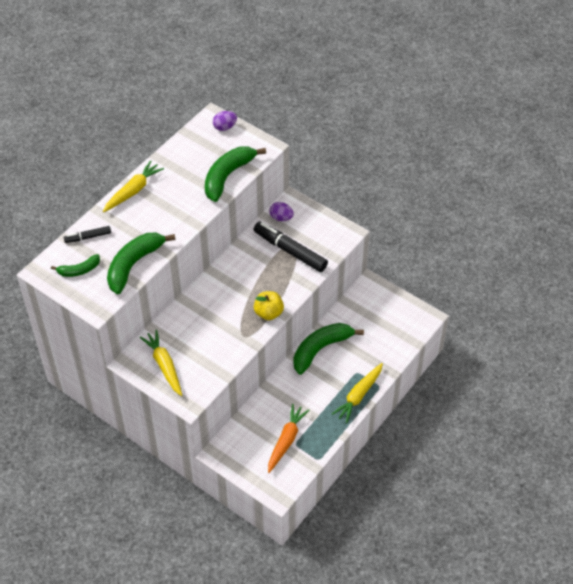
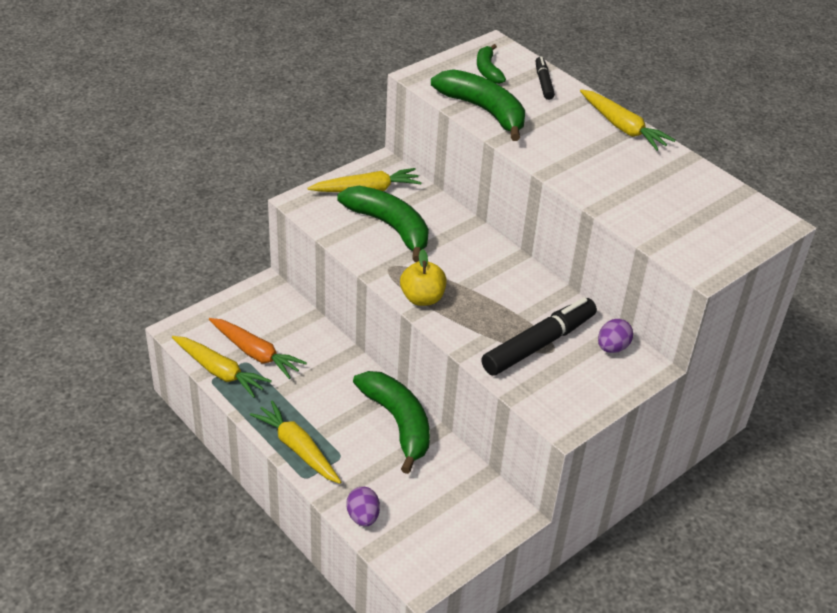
camera: 100 degrees right, 10 degrees down
green banana [205,146,266,202] -> green banana moved to [338,186,429,262]
purple egg [213,111,237,131] -> purple egg moved to [346,487,380,527]
none -> yellow carrot [172,336,272,398]

